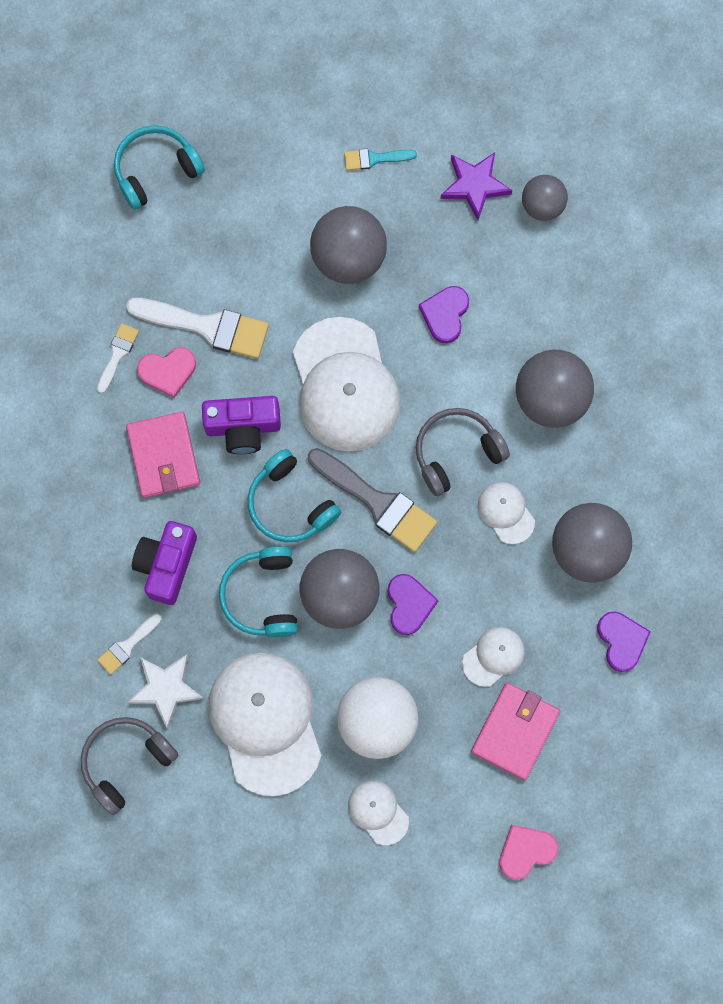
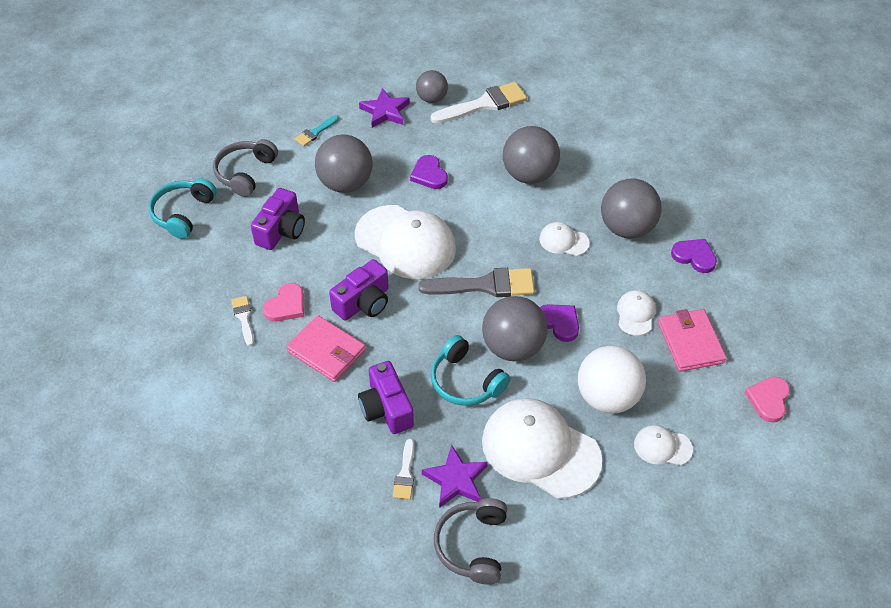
camera: 40 degrees left, 25 degrees down
white brush [126,298,269,359] -> white brush moved to [430,82,527,124]
white star [127,654,204,729] -> purple star [422,445,488,508]
turquoise headphones [248,449,341,542] -> none
grey headphones [416,408,510,496] -> grey headphones moved to [213,139,278,197]
none -> purple camera [251,188,305,250]

